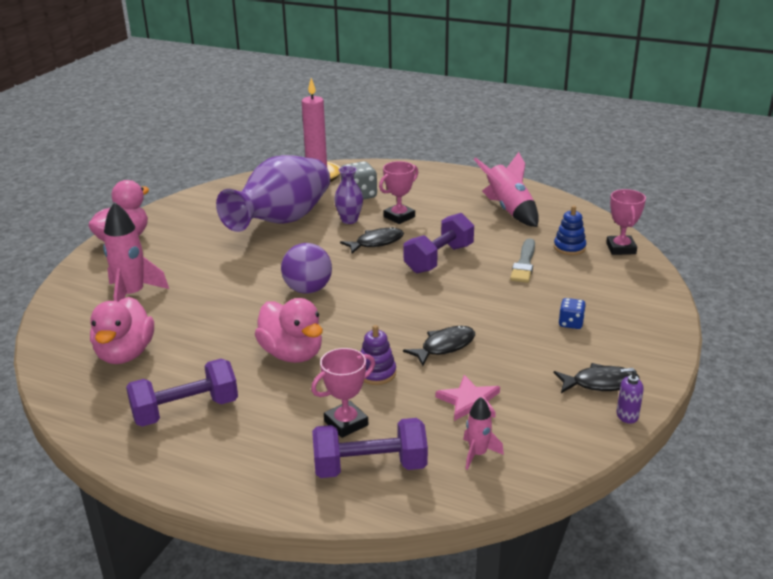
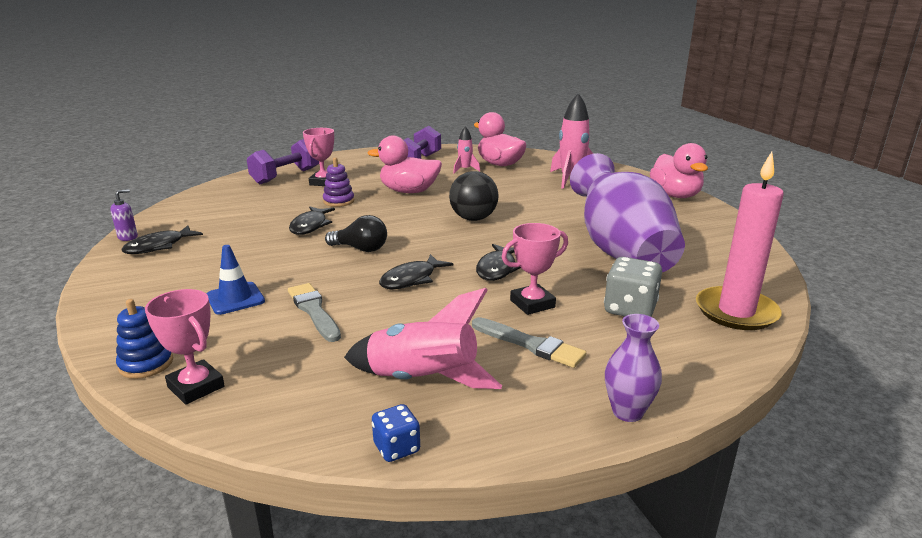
camera: 135 degrees right, 5 degrees down
purple ball [281,243,332,294] -> black ball [449,171,499,221]
purple vase [334,166,363,224] -> purple vase moved to [605,314,662,422]
pink trophy [379,161,418,224] -> pink trophy turned 60 degrees clockwise [502,223,568,315]
purple dumbbell [404,213,474,273] -> black fish [379,254,453,289]
pink star [436,375,500,421] -> none
pink rocket [463,397,504,470] -> pink rocket moved to [453,126,480,173]
blue stacking toy [554,206,586,255] -> blue stacking toy moved to [116,299,173,379]
blue dice [559,298,586,329] -> blue dice moved to [372,404,420,462]
none -> blue traffic cone [207,245,265,315]
none -> black light bulb [325,215,387,252]
none -> grey brush [472,317,586,368]

